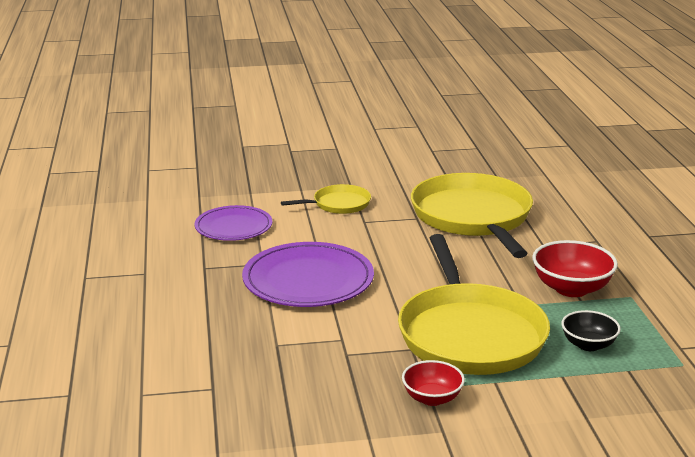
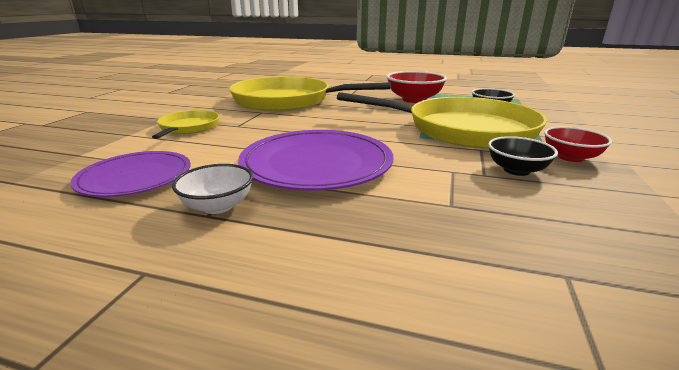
camera: 65 degrees left, 0 degrees up
none -> white bowl [172,164,253,214]
none -> black bowl [488,136,558,176]

